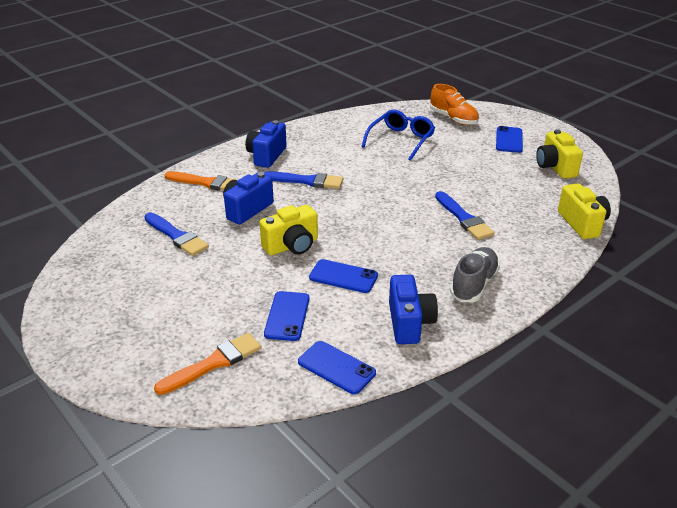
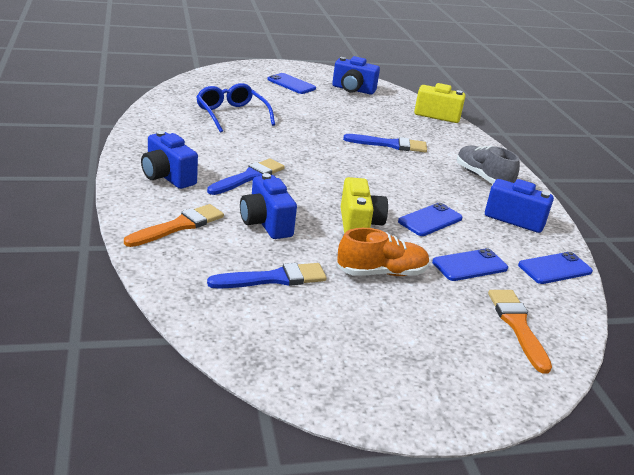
camera: 65 degrees left, 5 degrees down
blue phone [264,291,309,341] -> blue phone turned 60 degrees counterclockwise [432,248,508,281]
orange shoe [430,84,479,125] -> orange shoe moved to [337,228,430,276]
yellow camera [536,129,583,179] -> blue camera [332,56,380,95]

